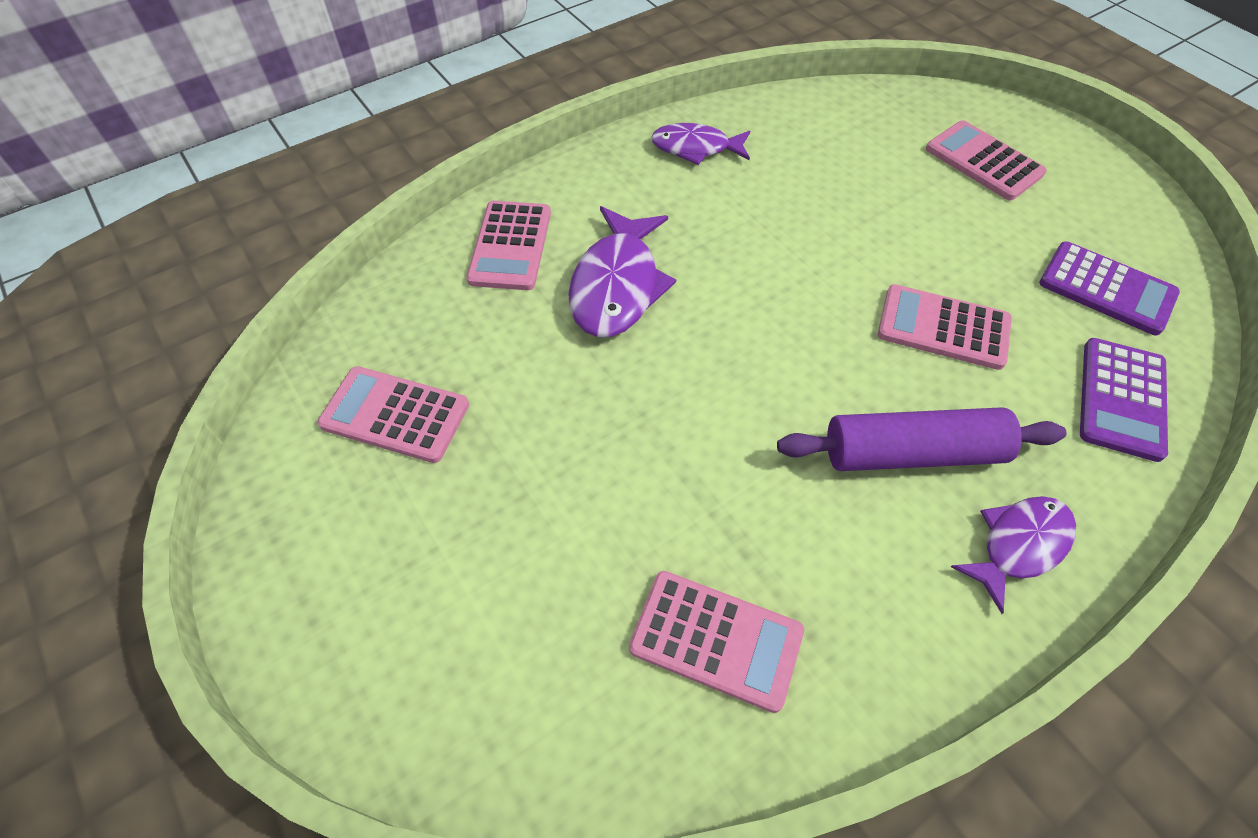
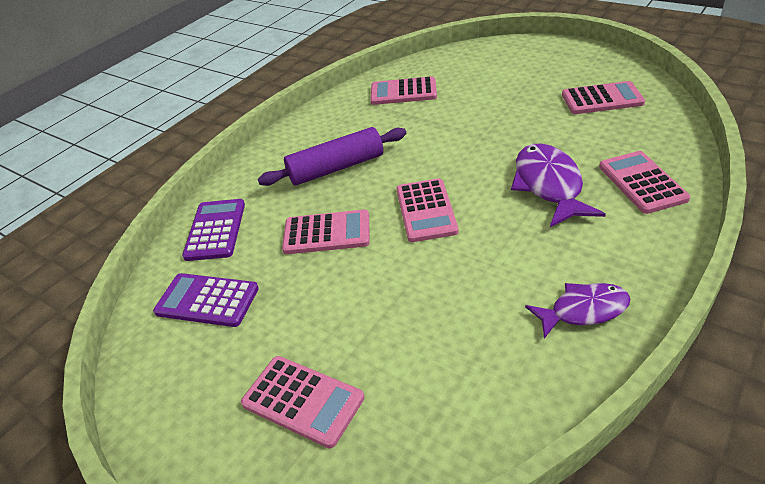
camera: 165 degrees right, 15 degrees down
purple fish [951,496,1076,614] -> none
none -> pink calculator [396,178,459,242]

